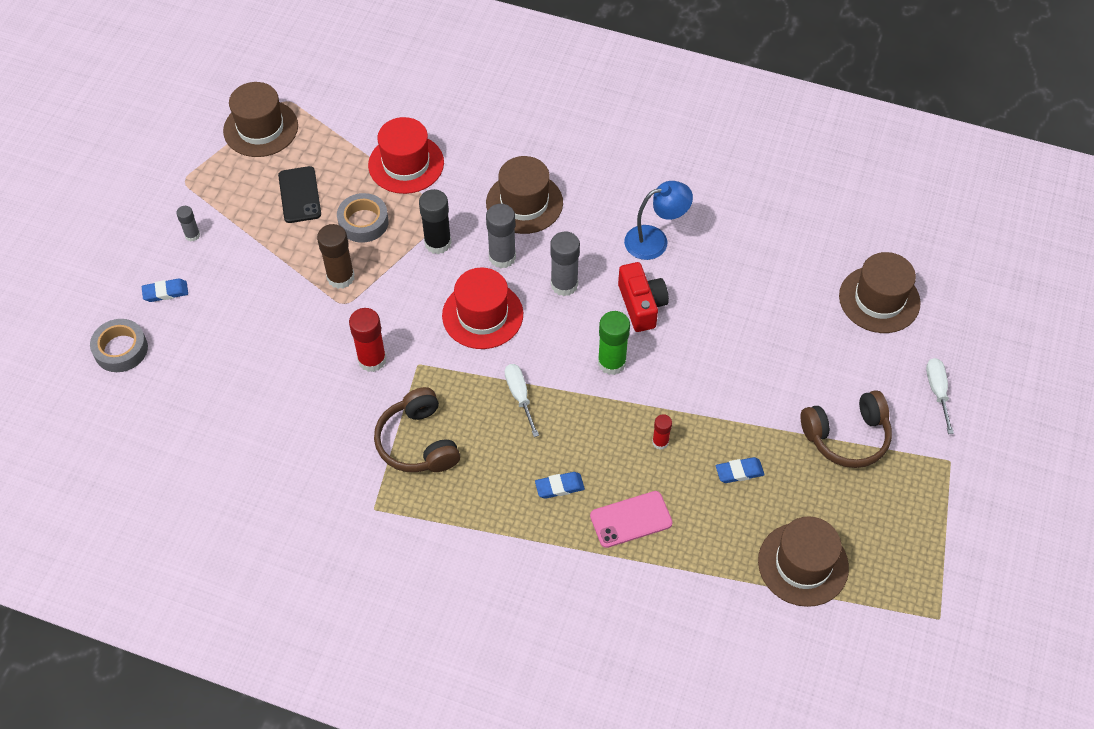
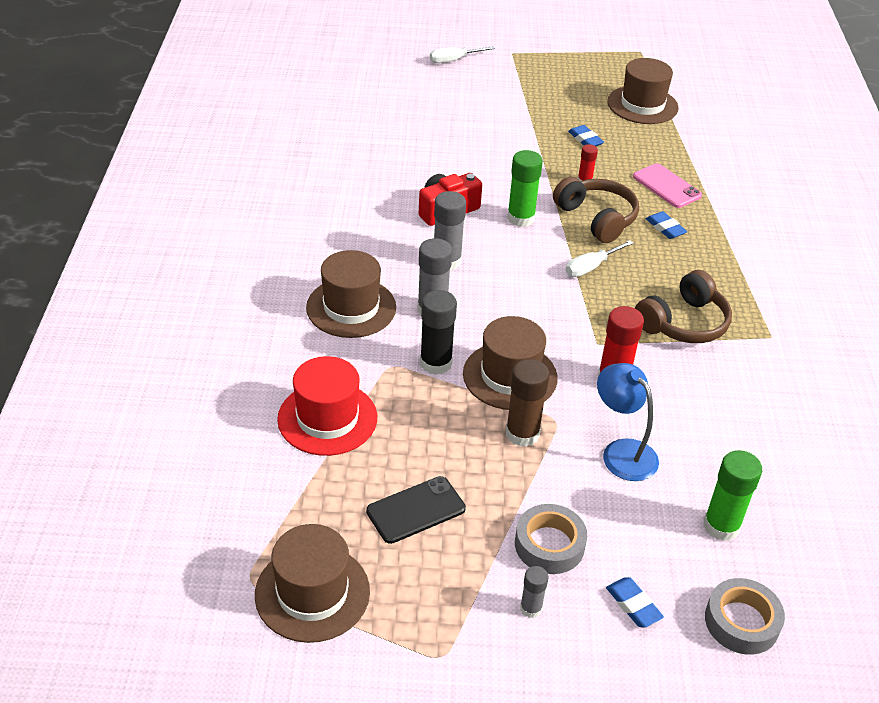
camera: 110 degrees left, 15 degrees down
grey tape [337,193,389,243] -> grey tape moved to [515,504,587,574]
red hat [442,268,523,349] -> none
blue lamp [624,181,693,260] -> blue lamp moved to [597,363,659,481]
brown headphones [801,390,892,468] -> brown headphones moved to [553,177,639,243]
brown hat [839,252,921,333] -> brown hat moved to [463,316,558,410]
none -> green glue stick [703,450,762,541]

